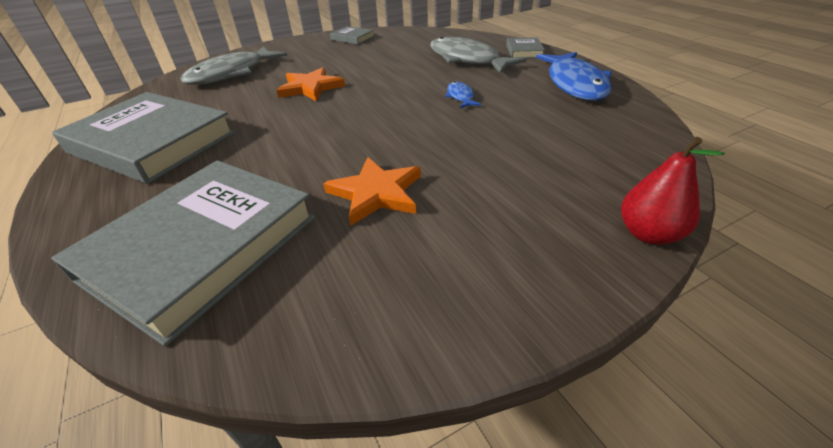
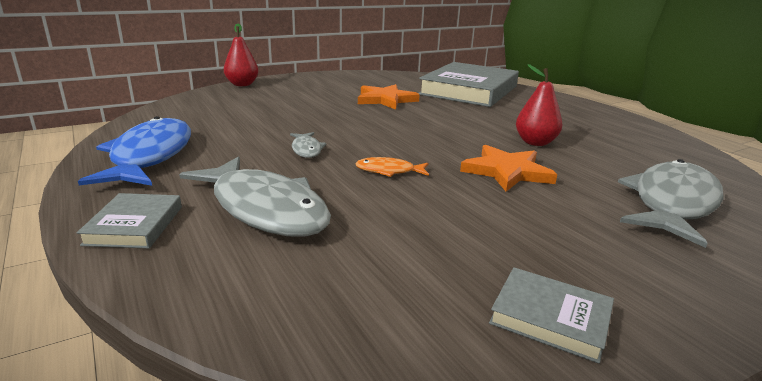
camera: 175 degrees right, 15 degrees down
grey book [52,92,235,184] -> none
blue fish [445,82,482,108] -> grey fish [290,132,327,158]
none -> orange fish [355,157,429,177]
none -> red pear [516,64,562,146]

